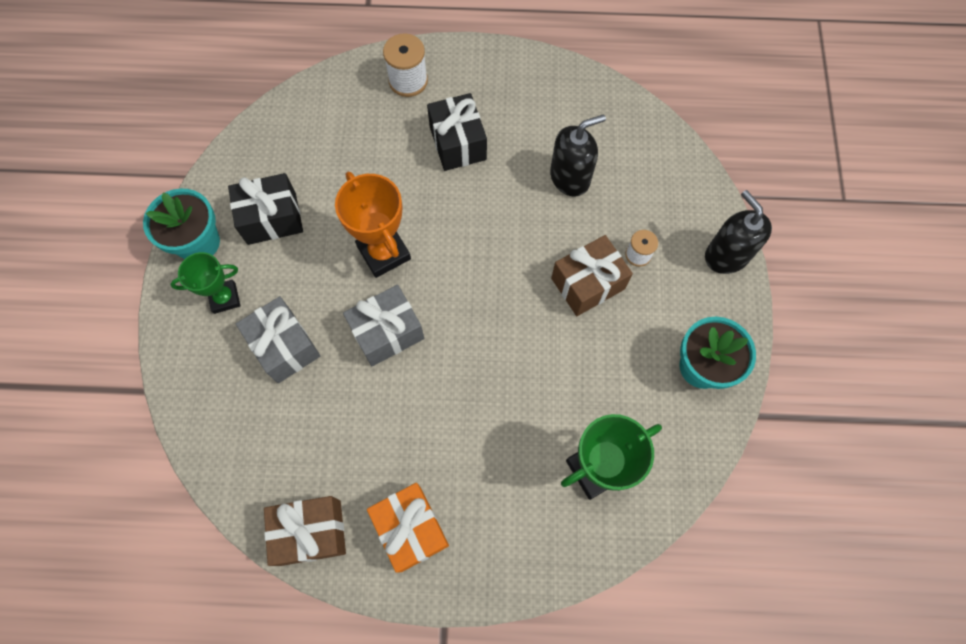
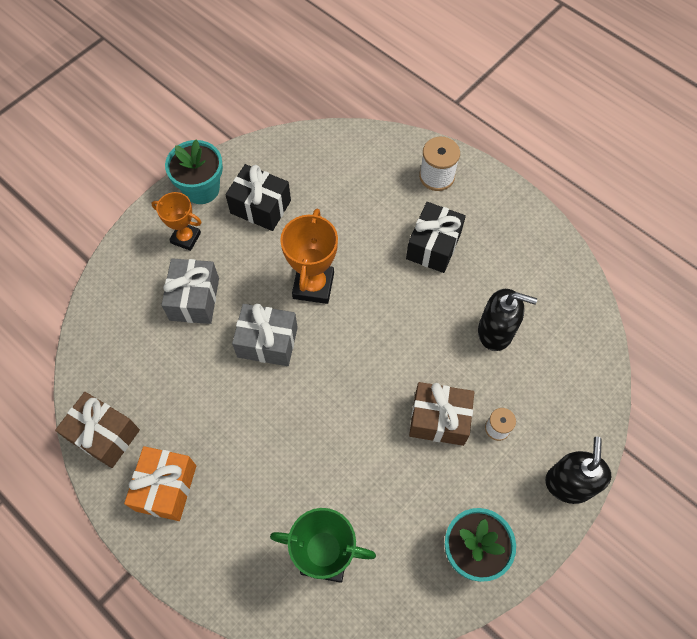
camera: 40 degrees right, 5 degrees down
green trophy [170,252,240,314] -> orange trophy [151,192,202,251]

